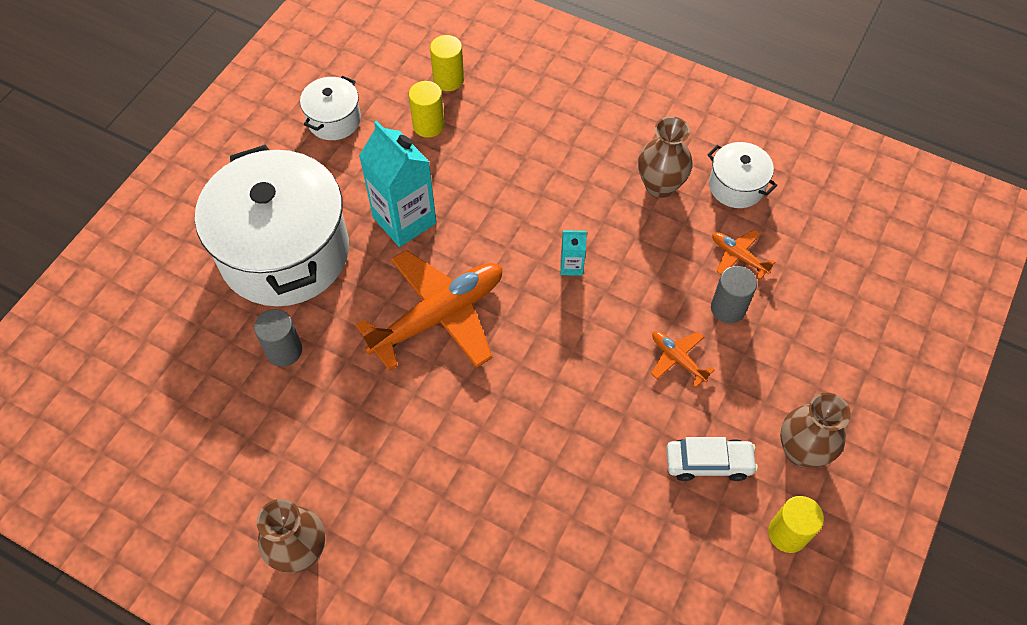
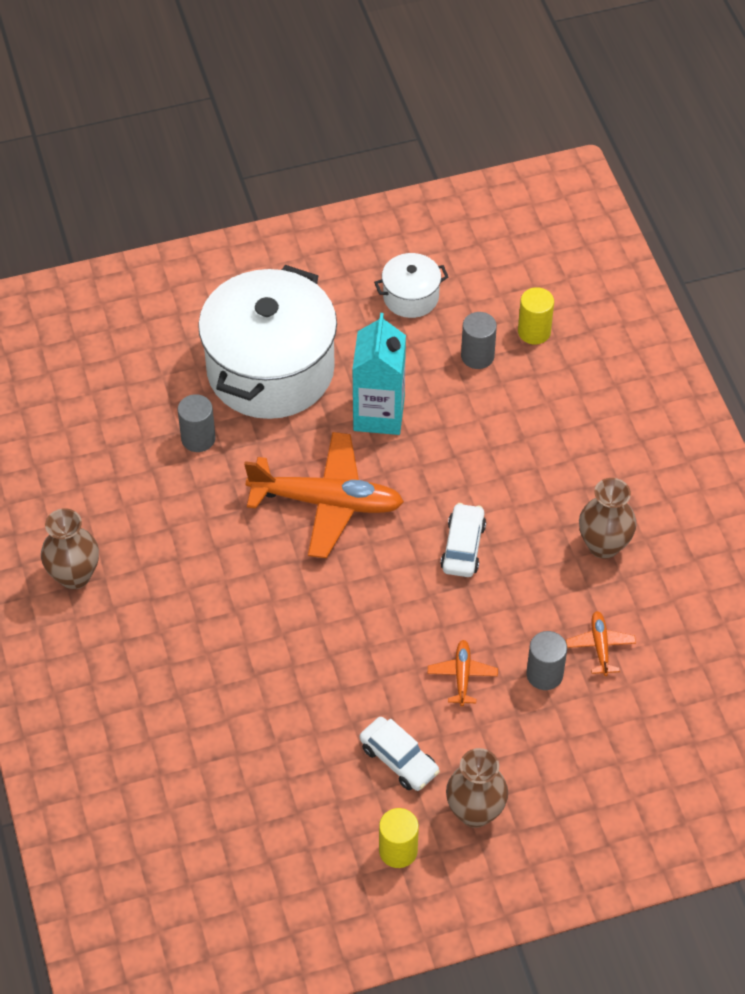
camera: 45 degrees right, 5 degrees down
yellow cylinder [409,81,444,138] -> grey cylinder [461,312,497,369]
turquoise carton [561,230,587,276] -> white car [440,503,486,577]
white pot [707,142,777,208] -> none

